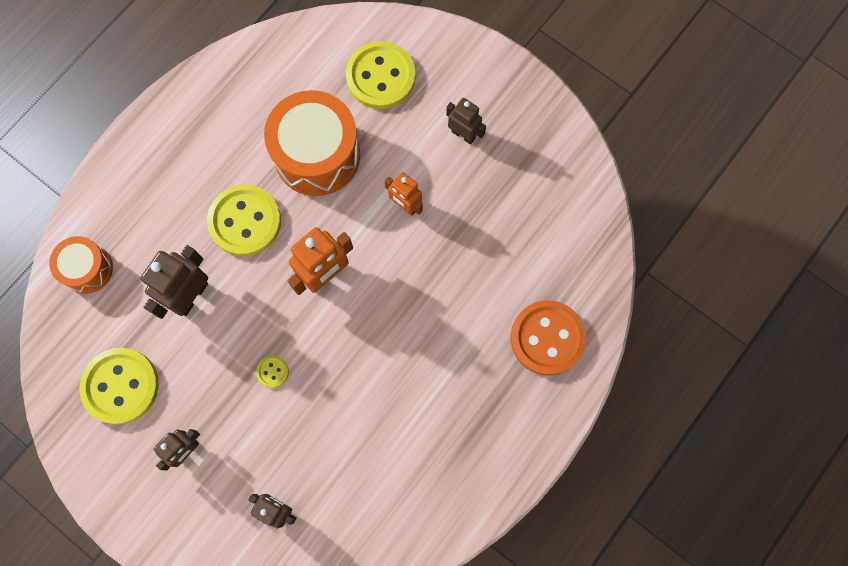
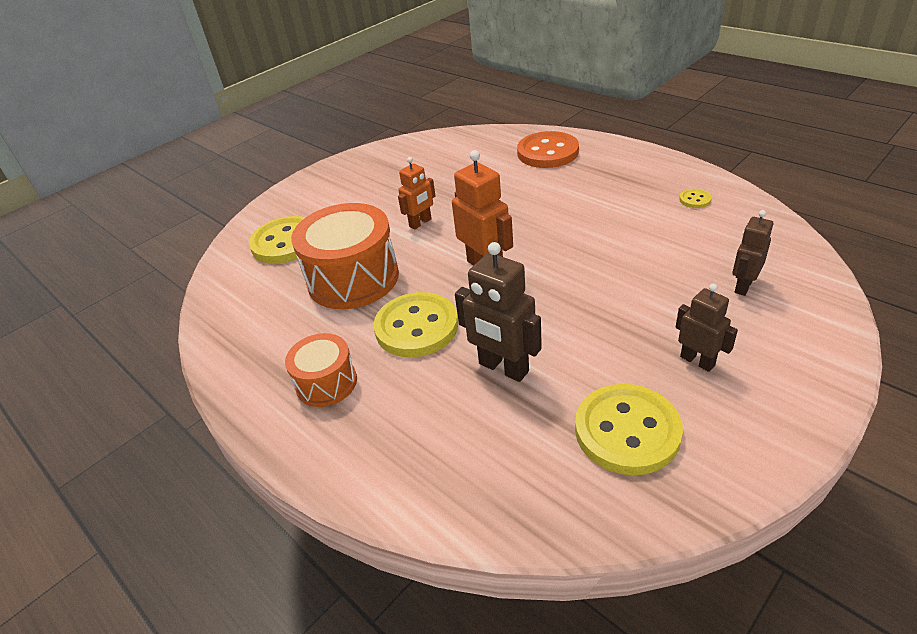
camera: 80 degrees left, 35 degrees down
orange drum [49,236,113,294] -> orange drum moved to [285,333,357,407]
yellow button [256,355,289,388] -> yellow button moved to [679,189,712,208]
brown robot [446,98,486,145] -> none

